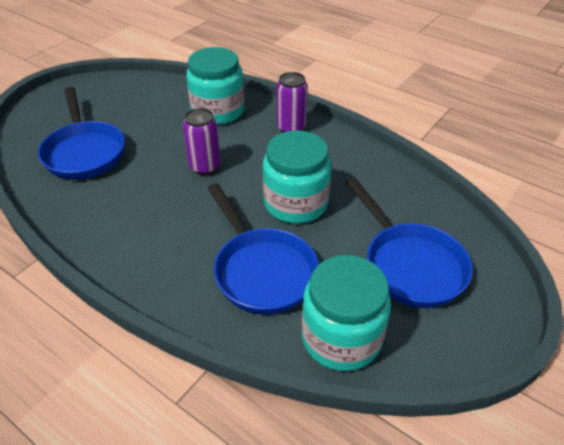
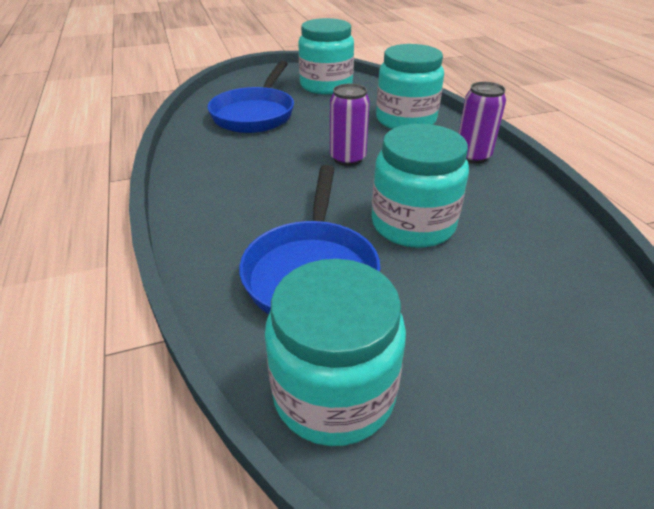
camera: 35 degrees right, 5 degrees down
blue pan [346,178,473,308] -> none
none -> turquoise jar [298,18,354,95]

